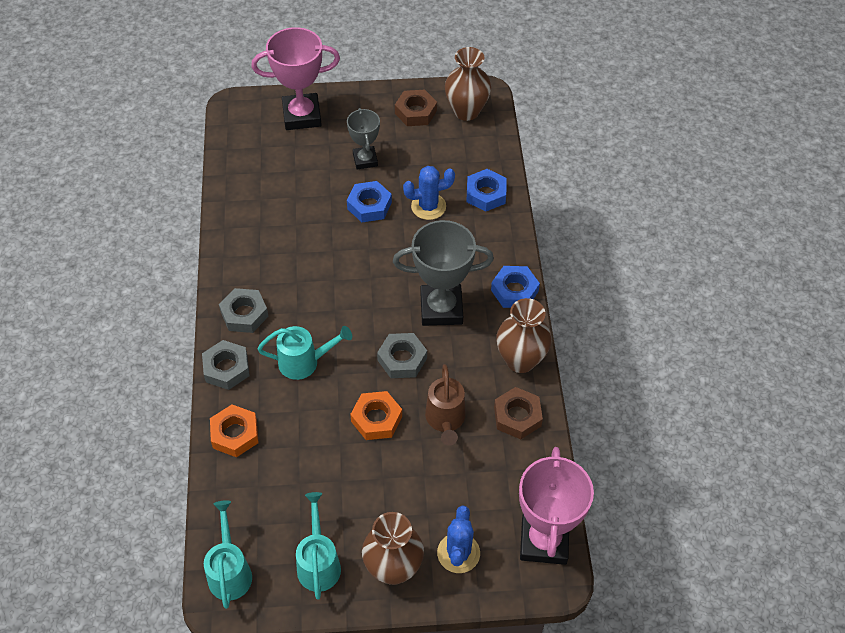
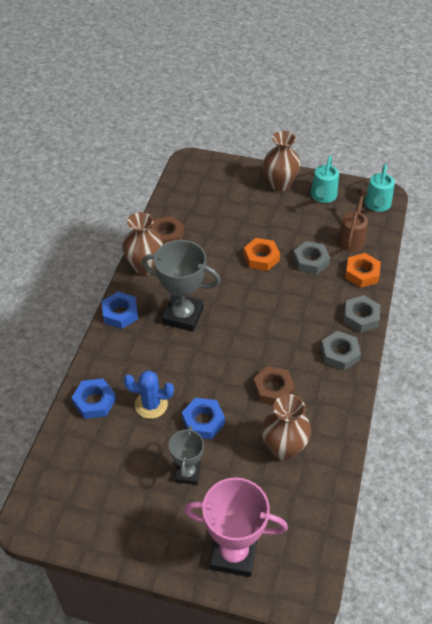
camera: 160 degrees left, 5 degrees down
turquoise watering can [257,326,352,380] -> none
grey nut [377,333,427,378] -> grey nut moved to [293,241,330,275]
brown nut [395,90,437,126] -> brown nut moved to [253,366,295,405]
brown watering can [425,364,466,446] -> brown watering can moved to [337,190,369,252]
blue cactus [437,506,480,573] -> none
brown vase [445,47,491,121] -> brown vase moved to [262,394,311,460]
pink trophy [519,447,594,565] -> none

